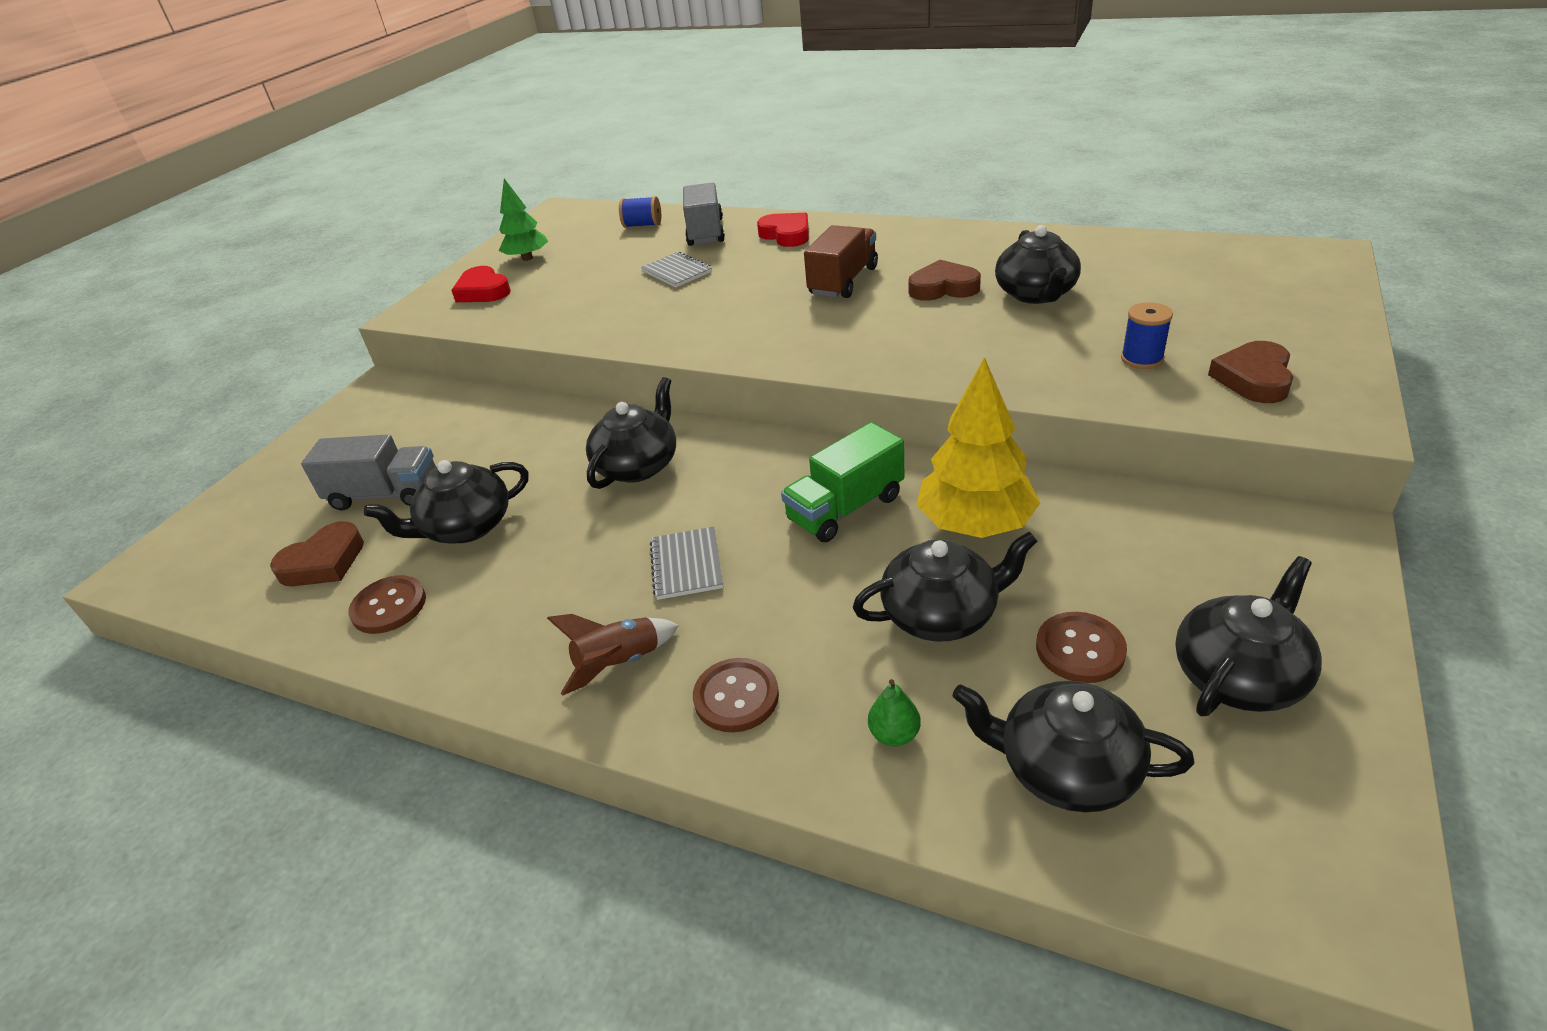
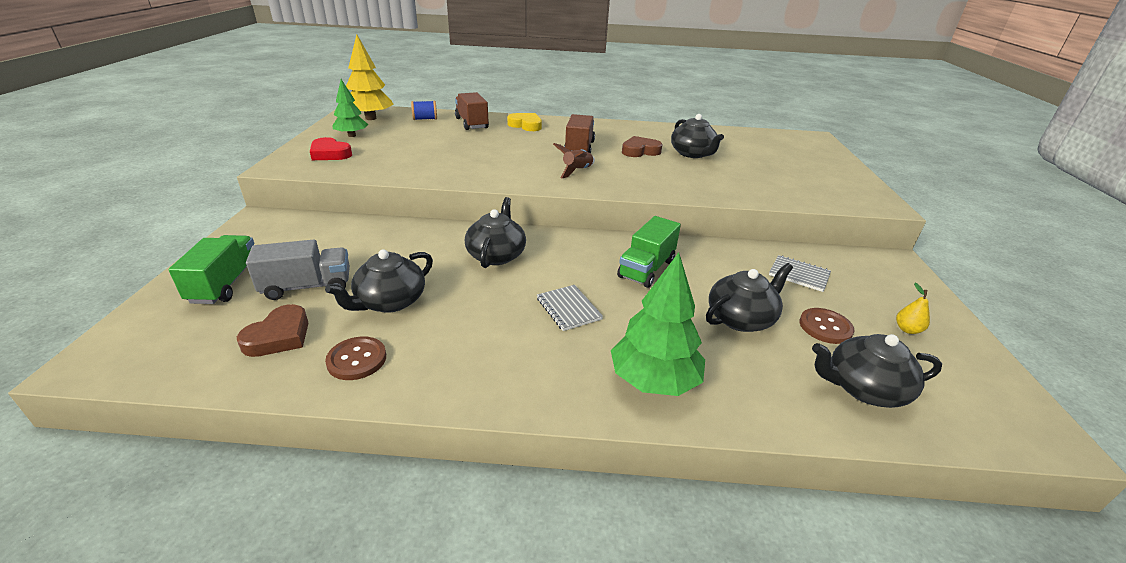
camera: 25 degrees left, 5 degrees down
brown rocket [547,614,679,696] -> brown rocket moved to [553,143,595,178]
grey notebook [641,252,712,288] -> grey notebook moved to [769,255,831,292]
grey truck [683,182,725,246] -> brown truck [455,92,489,130]
brown button [693,658,779,732] -> green tree [611,252,705,396]
red heart [757,213,809,247] -> yellow heart [507,113,542,131]
green pear [868,679,921,746] -> none
yellow tree [917,357,1040,538] -> yellow tree moved to [346,34,394,120]
blue spool [1121,302,1173,369] -> none
black teapot [1175,556,1322,716] -> yellow pear [896,283,930,334]
brown heart [1208,341,1293,403] -> none
none -> green truck [168,235,254,304]

